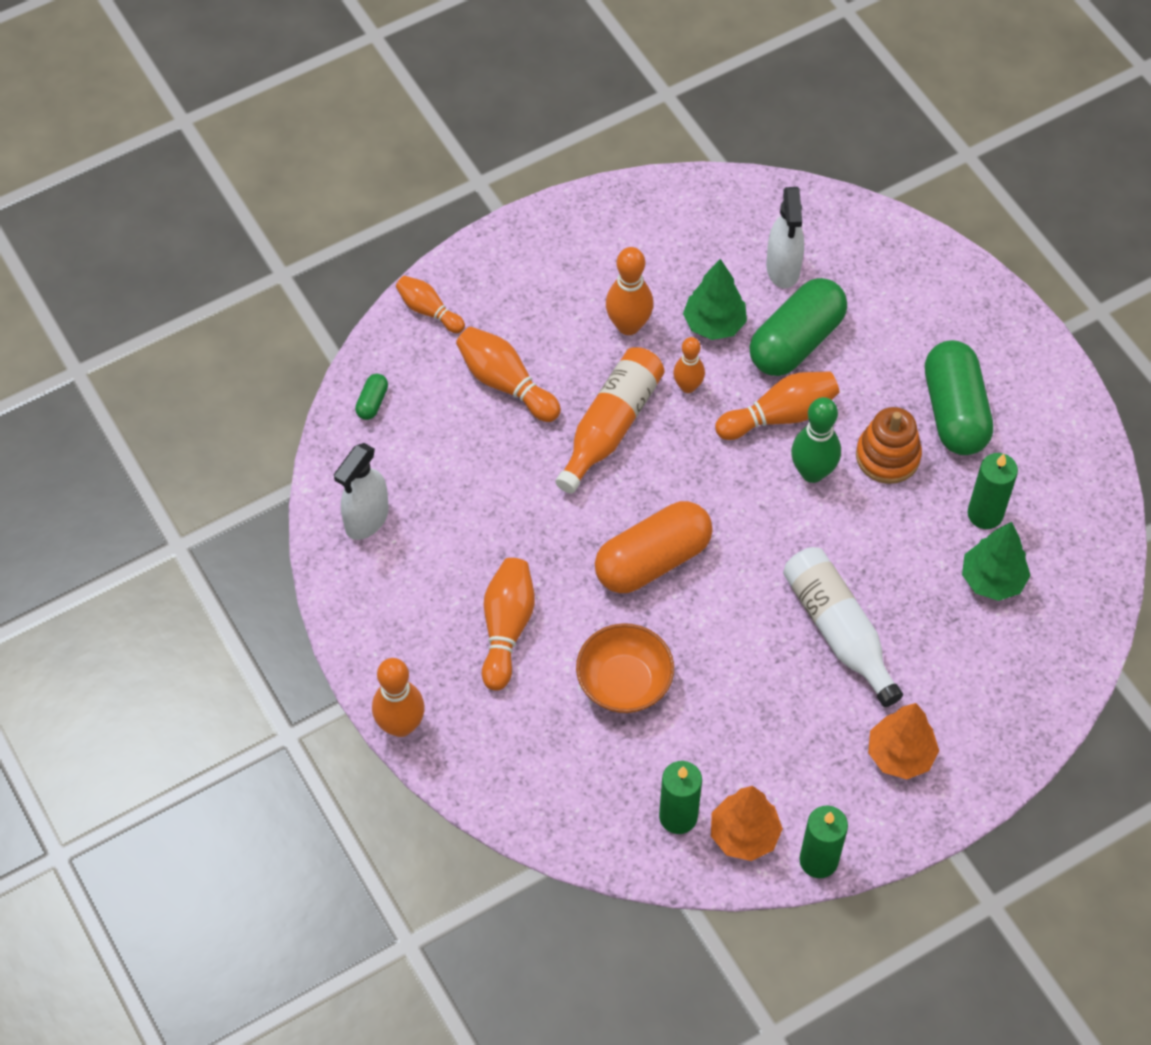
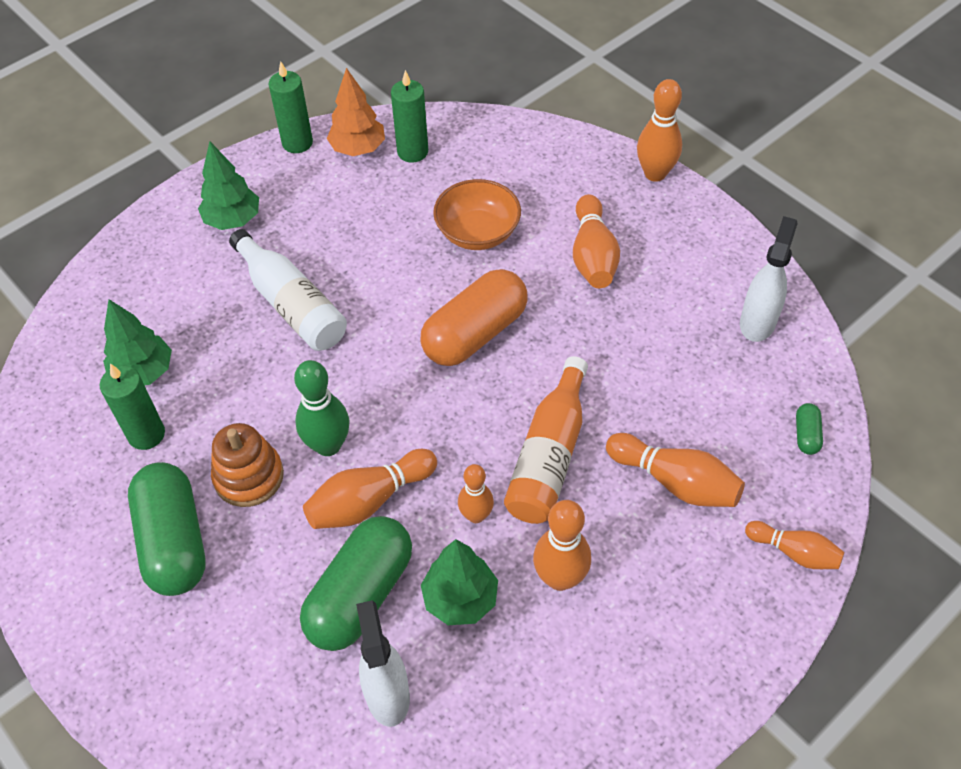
camera: 170 degrees right, 5 degrees down
orange tree [868,703,939,779] -> green tree [198,142,259,230]

